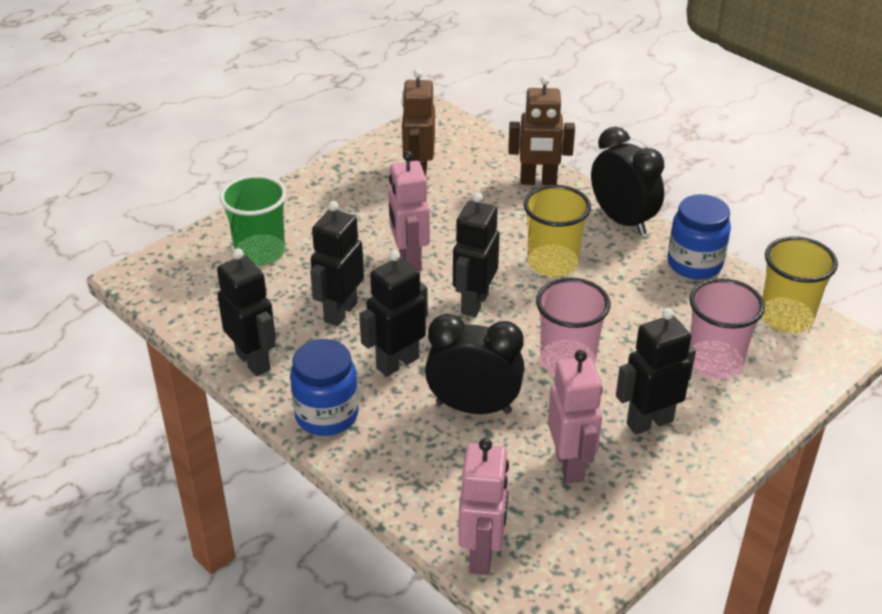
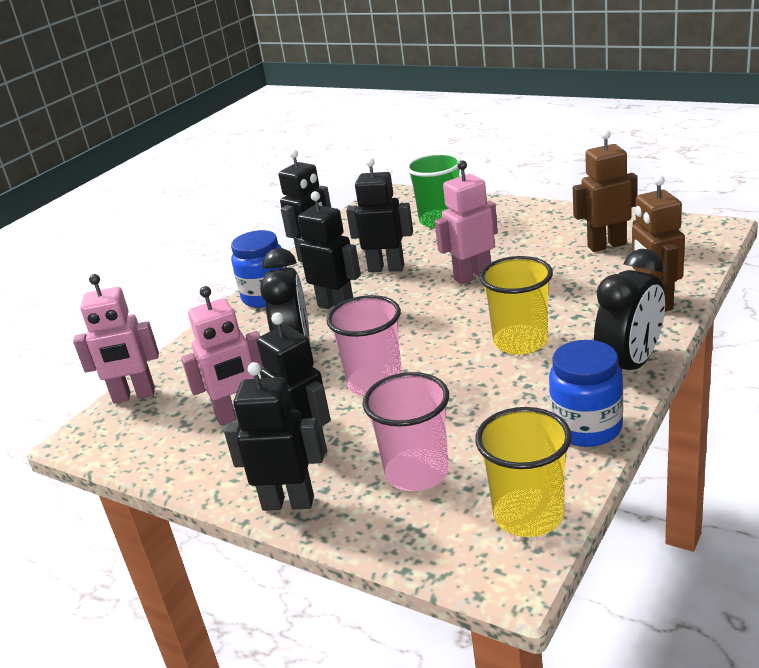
camera: 80 degrees right, 10 degrees down
black robot [453,192,500,317] -> black robot moved to [224,362,324,511]

